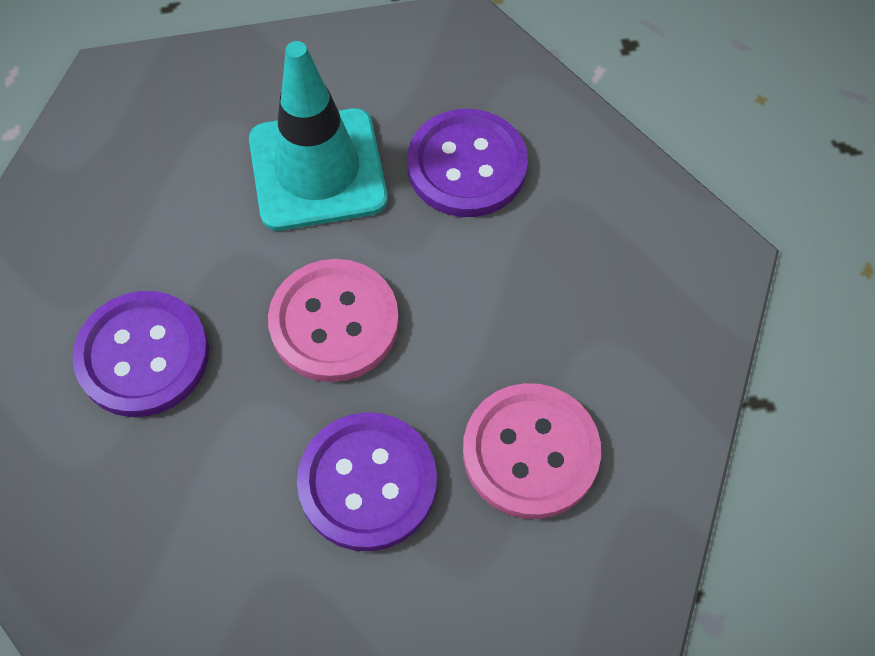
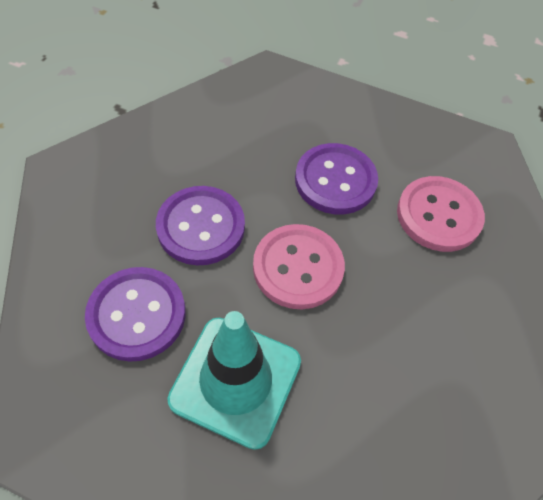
camera: 150 degrees left, 5 degrees down
purple button [72,291,209,417] -> purple button moved to [156,186,245,265]
pink button [463,383,601,519] -> pink button moved to [397,176,485,252]

